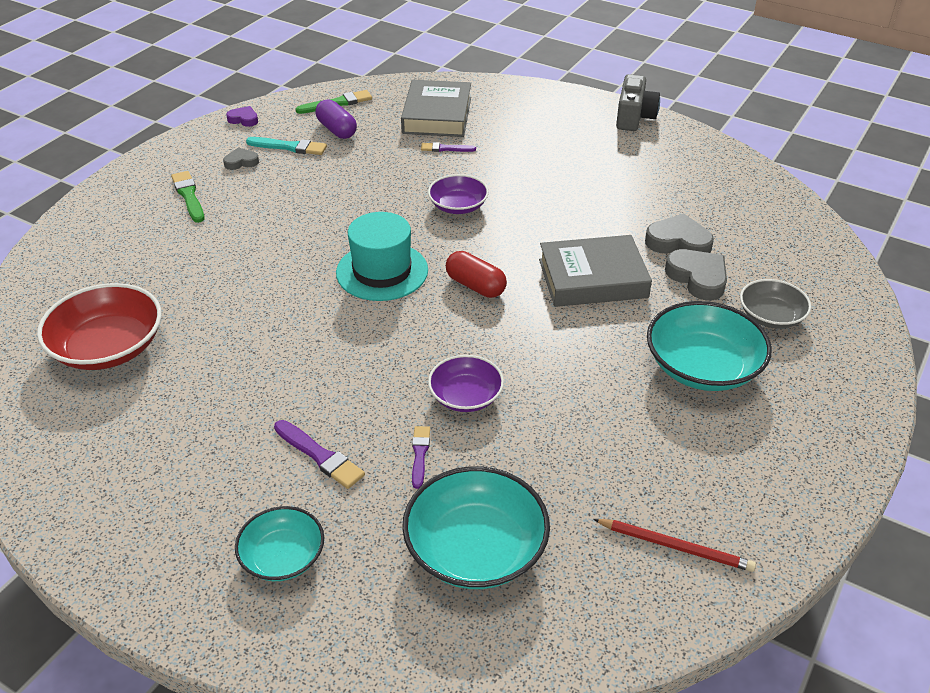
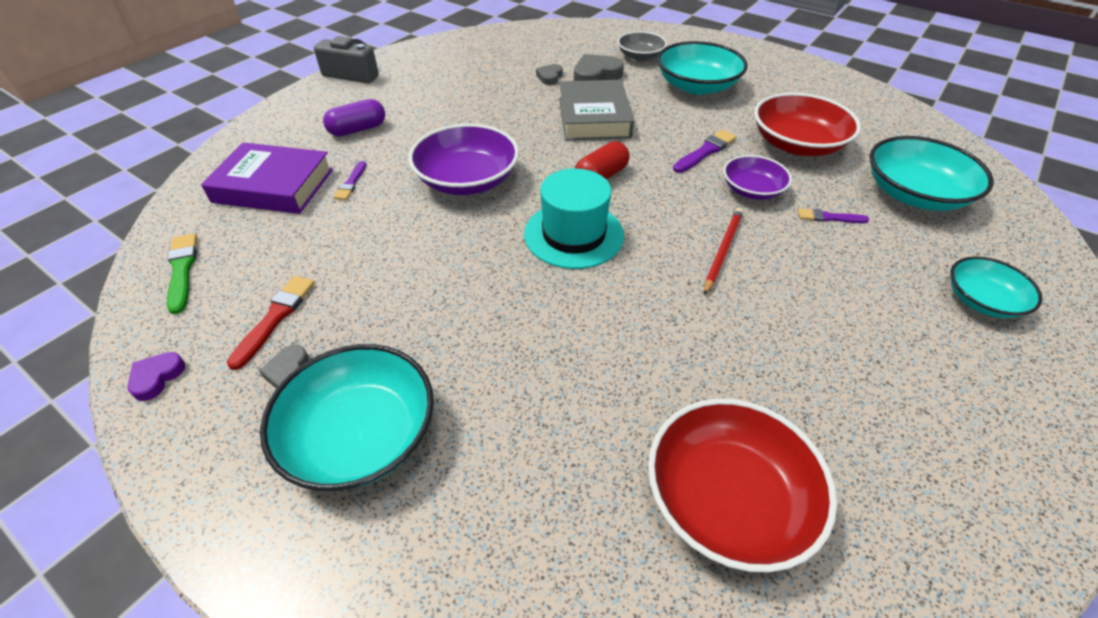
camera: 85 degrees left, 5 degrees up
green brush [171,171,204,223] -> turquoise bowl [260,344,434,491]
turquoise brush [246,137,327,155] -> red brush [227,276,315,370]
purple brush [274,420,365,489] -> purple brush moved to [673,130,737,173]
purple capsule [316,99,357,139] -> purple capsule moved to [323,99,385,136]
grey book [401,80,471,137] -> purple book [201,142,333,214]
purple bowl [428,174,489,214] -> purple bowl [409,124,519,195], size x1.65
red pencil [593,519,756,572] -> red pencil moved to [704,208,743,295]
grey heart [645,213,714,254] -> grey heart [536,64,563,85], size x0.58
none -> red bowl [754,92,861,156]

